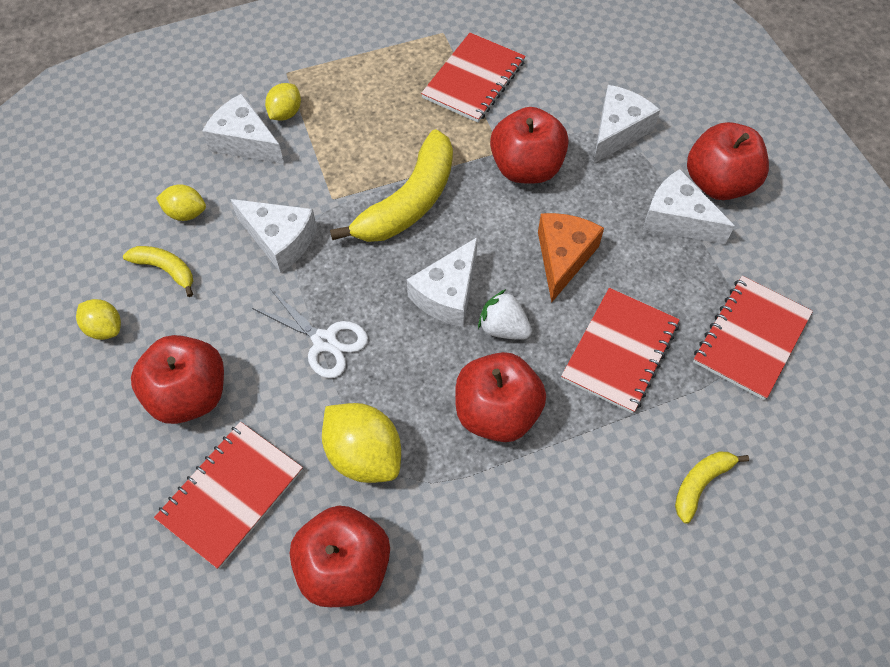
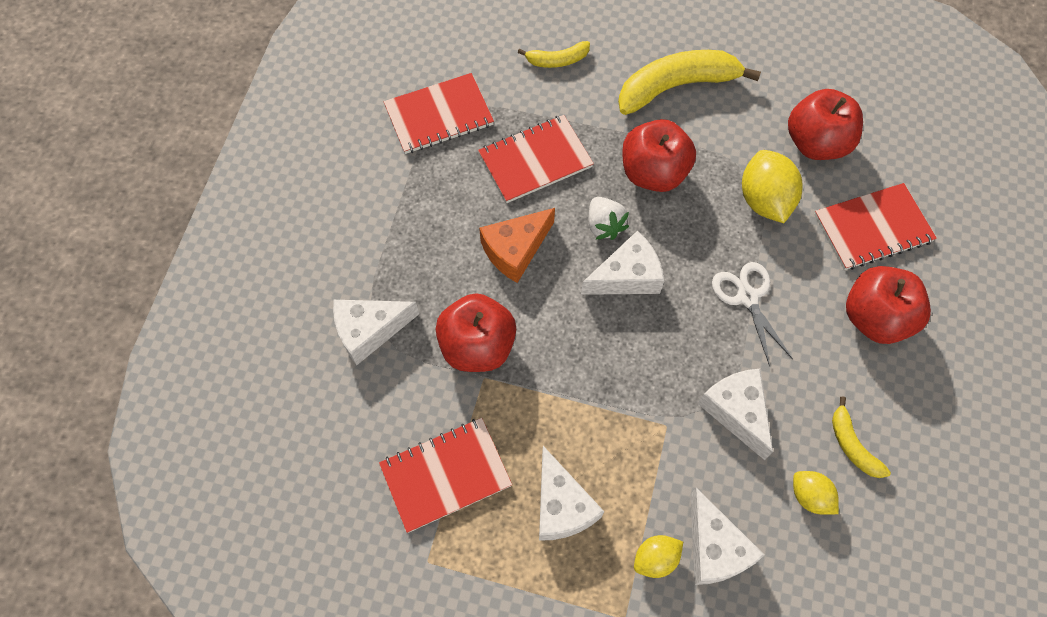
camera: 145 degrees left, 5 degrees up
yellow lemon [76,299,121,340] -> none
yellow banana [330,129,453,242] -> yellow banana moved to [618,50,761,115]
white cheese [643,169,735,245] -> white cheese moved to [539,446,604,541]
red apple [687,122,769,200] -> none

